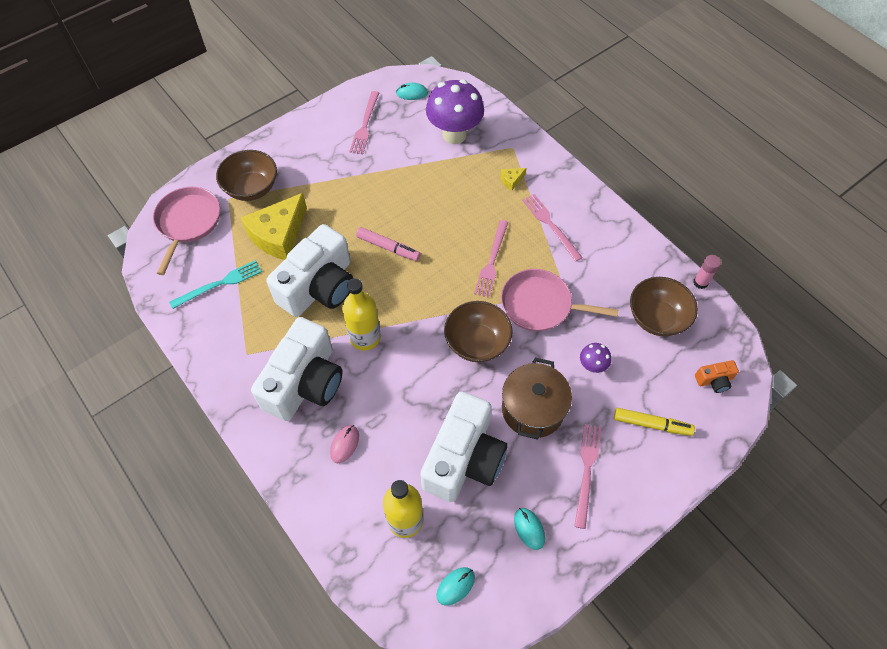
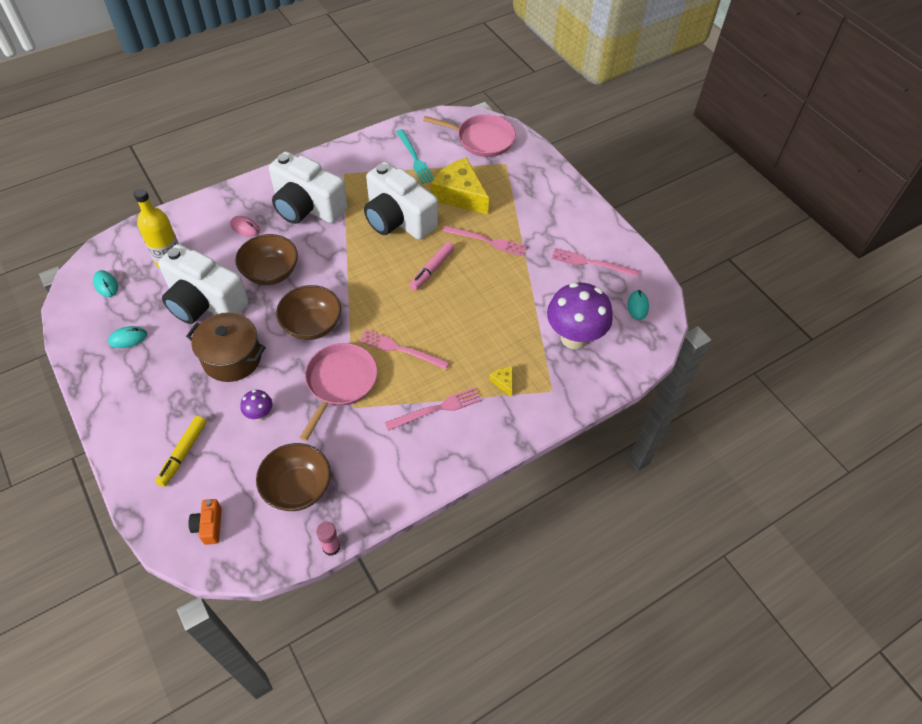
camera: 95 degrees right, 5 degrees down
brown bowl [216,150,277,201] -> brown bowl moved to [235,234,298,285]
yellow bottle [342,278,381,351] -> none
pink fork [574,424,602,529] -> pink fork moved to [443,225,527,257]

